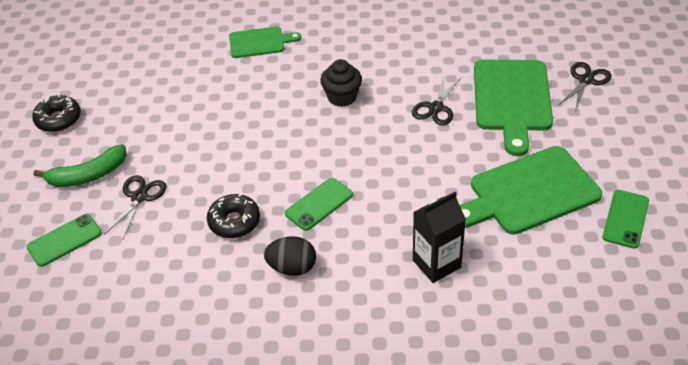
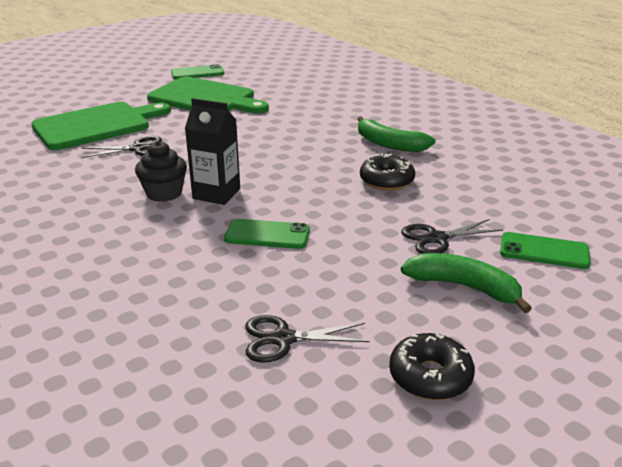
camera: 130 degrees left, 15 degrees down
green cutting board [229,27,301,58] -> none
black egg [264,236,316,276] -> green banana [358,116,436,152]
green phone [285,178,353,231] -> green phone moved to [224,219,310,249]
black carton [413,192,466,283] -> black carton moved to [185,98,240,205]
black scissors [559,62,611,112] -> black scissors moved to [245,315,370,363]

